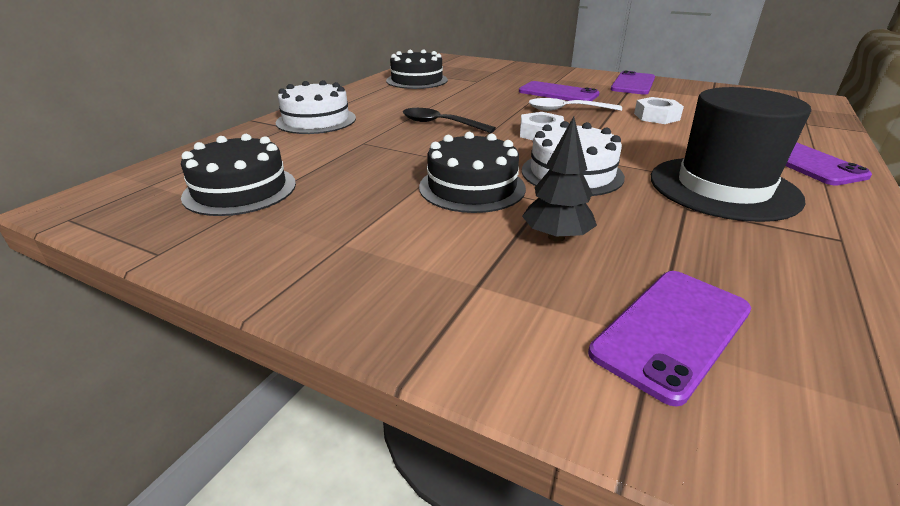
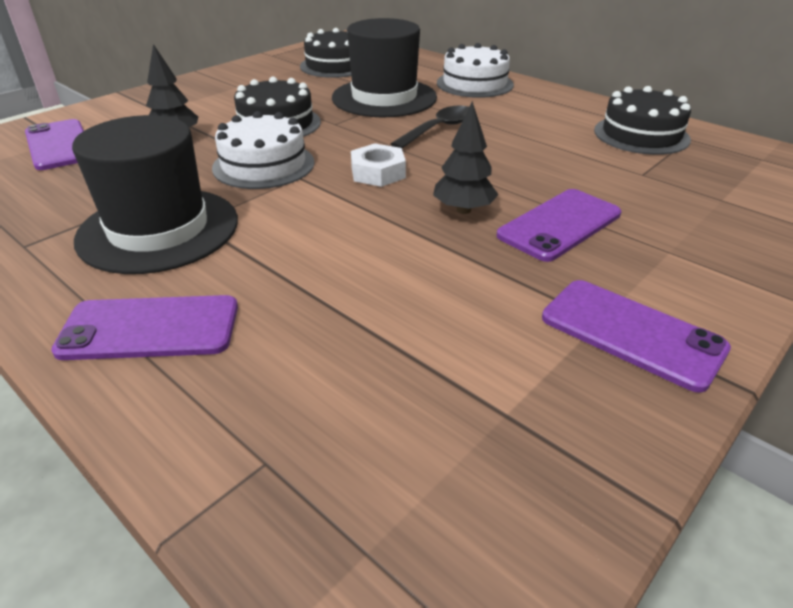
camera: 105 degrees right, 5 degrees up
white spoon [529,98,622,111] -> black tree [433,101,498,214]
white nut [634,97,684,124] -> none
none -> black hat [332,18,437,117]

